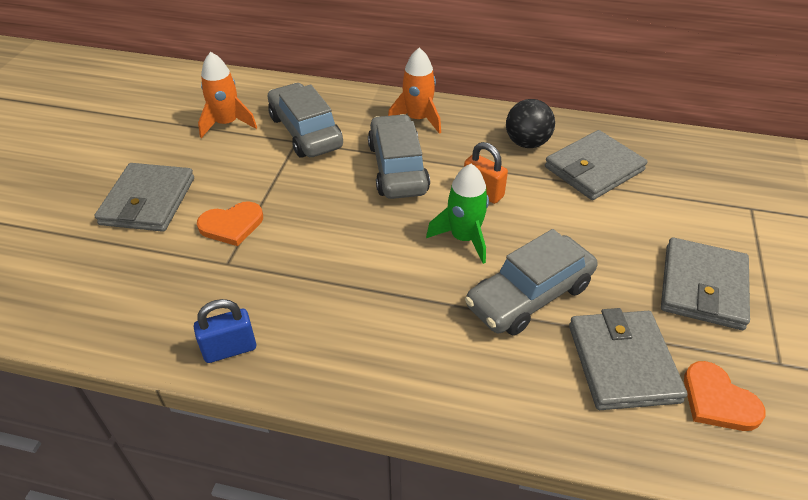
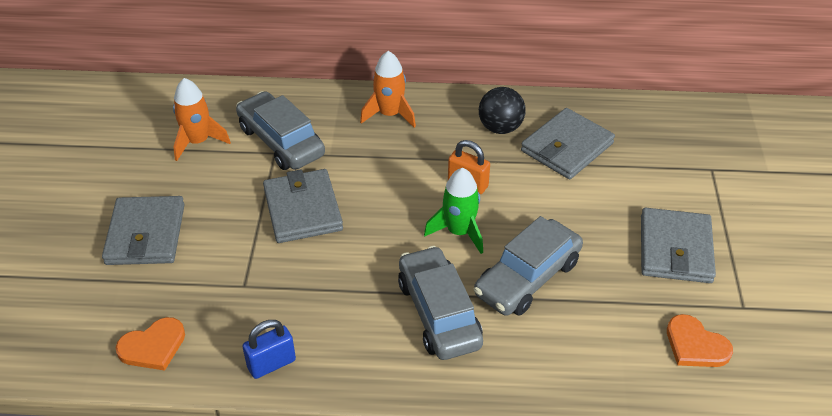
camera: 10 degrees left, 0 degrees up
orange heart [197,201,263,246] -> orange heart moved to [116,317,185,371]
grey car [368,114,430,199] -> grey car moved to [398,246,483,360]
grey wallet [569,308,688,410] -> grey wallet moved to [263,169,343,243]

